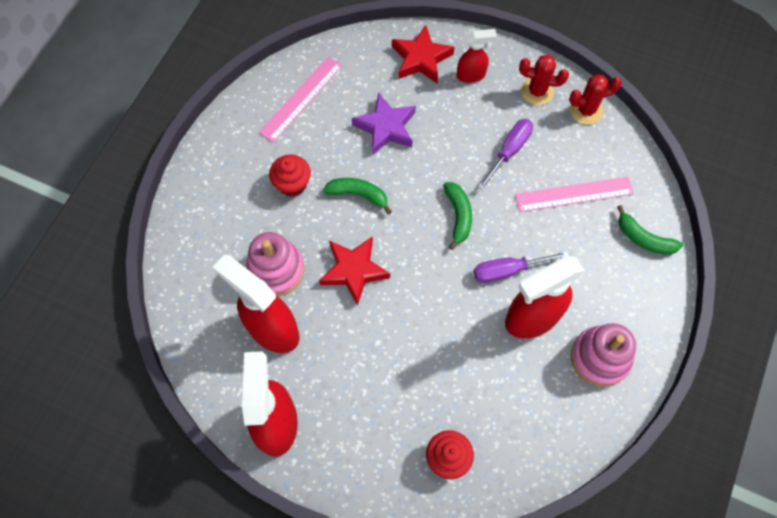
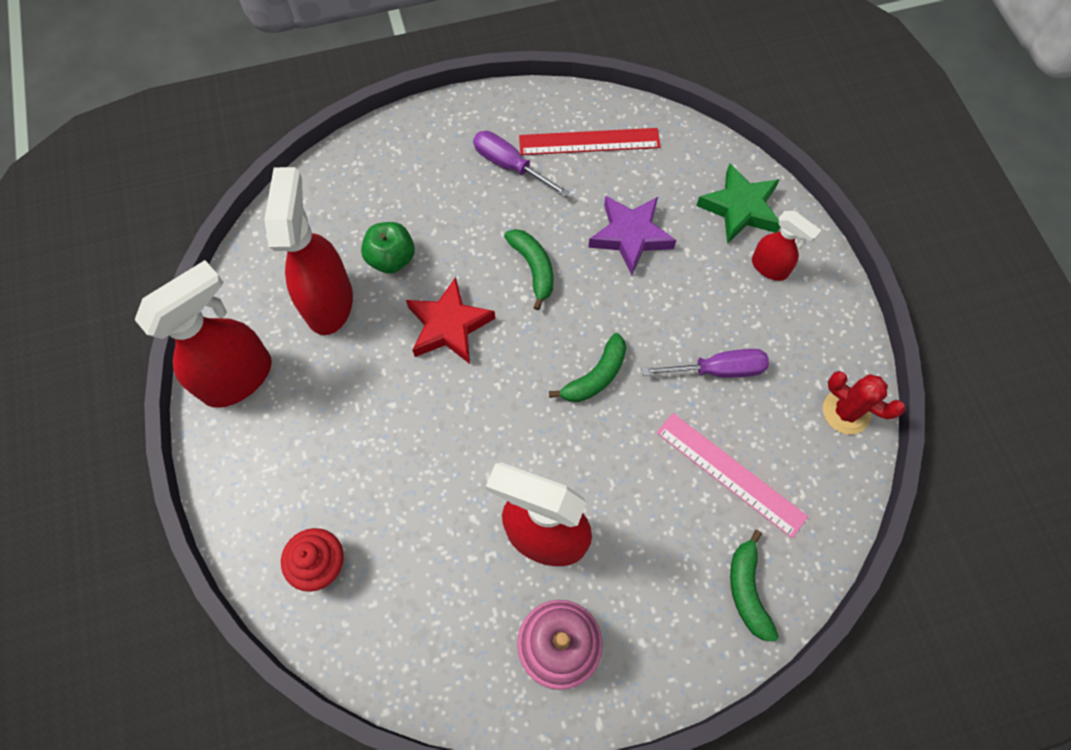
camera: 50 degrees right, 0 degrees up
pink stacking toy [246,232,304,296] -> green apple [361,222,415,274]
pink ruler [259,56,343,143] -> red ruler [519,128,661,155]
red cupcake [269,154,311,197] -> none
red star [392,25,454,83] -> green star [696,163,781,244]
purple screwdriver [474,251,569,283] -> purple screwdriver moved to [473,131,570,197]
red cactus [519,55,569,105] -> none

